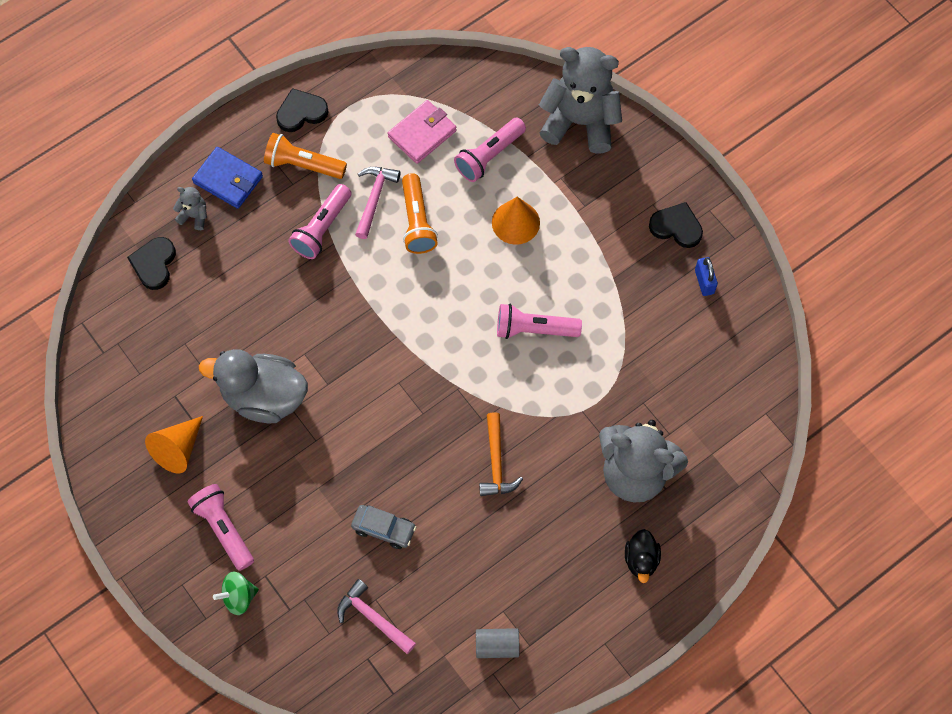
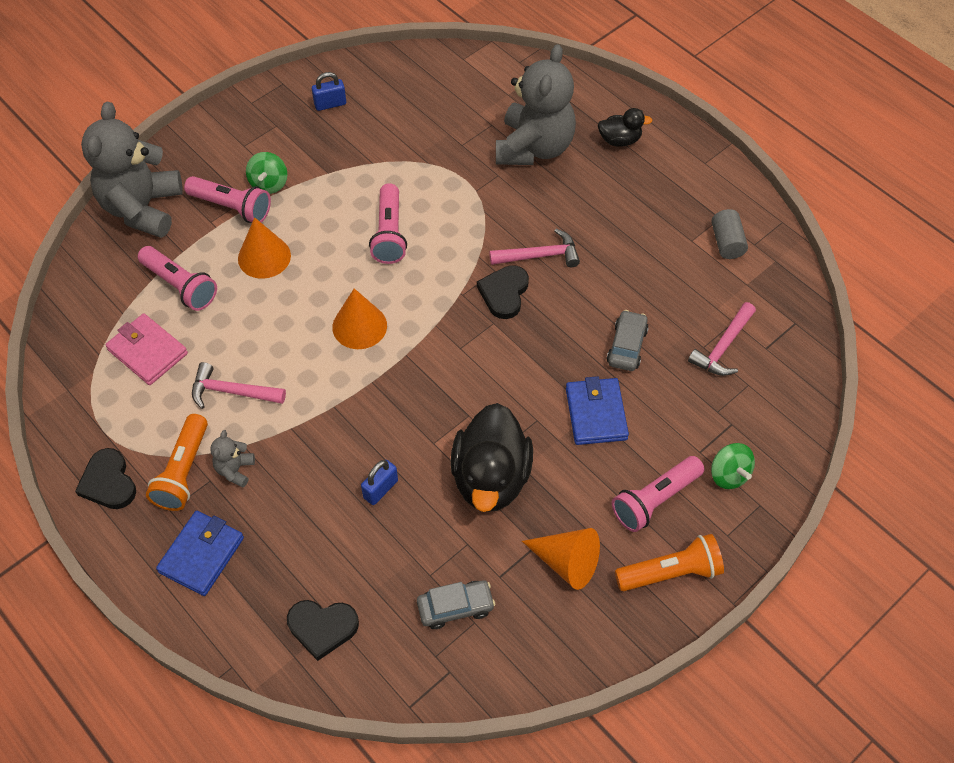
camera: 95 degrees left, 10 degrees down
grey teddy bear [173,187,207,230] -> grey teddy bear moved to [210,430,255,487]
grey duck [199,349,308,423] -> black duck [450,403,533,512]
pink flashlight [288,184,351,259] -> pink flashlight moved to [184,176,271,223]
orange flashlight [402,173,438,254] -> orange flashlight moved to [615,534,724,591]
orange hammer [479,412,523,496] -> pink hammer [489,229,580,267]
black heart [649,202,703,248] -> black heart moved to [477,265,529,319]
none -> green spinning top [246,152,287,194]
none -> orange cone [332,288,387,349]
none -> blue padlock [361,460,398,505]
none -> grey car [417,580,495,629]
none -> blue wallet [566,376,629,445]

